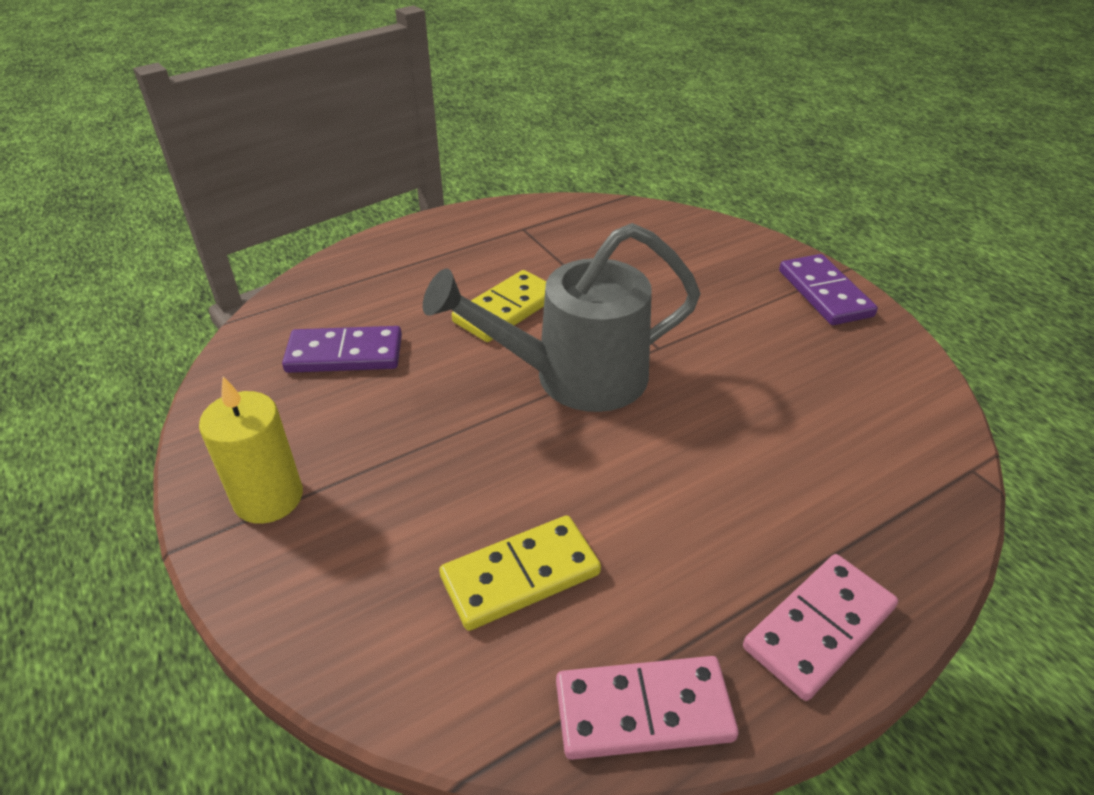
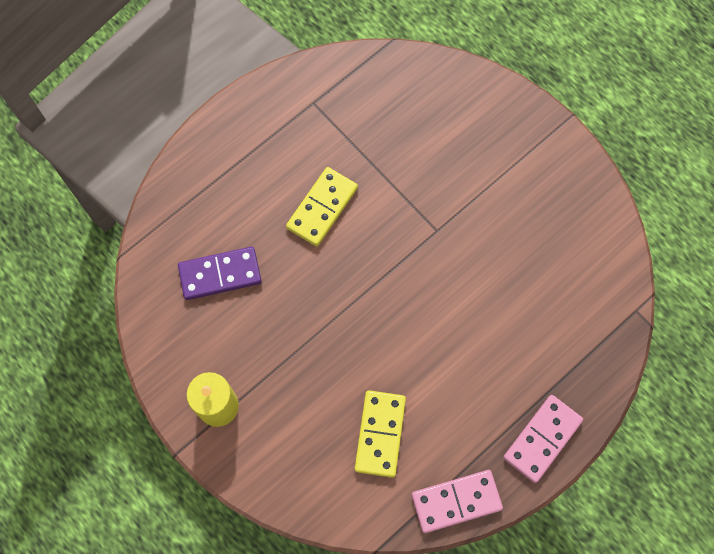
camera: 10 degrees left, 30 degrees up
grey watering can [423,223,701,412] -> none
yellow domino [439,515,601,631] -> yellow domino turned 45 degrees counterclockwise [355,390,406,478]
purple domino [779,254,878,325] -> none

